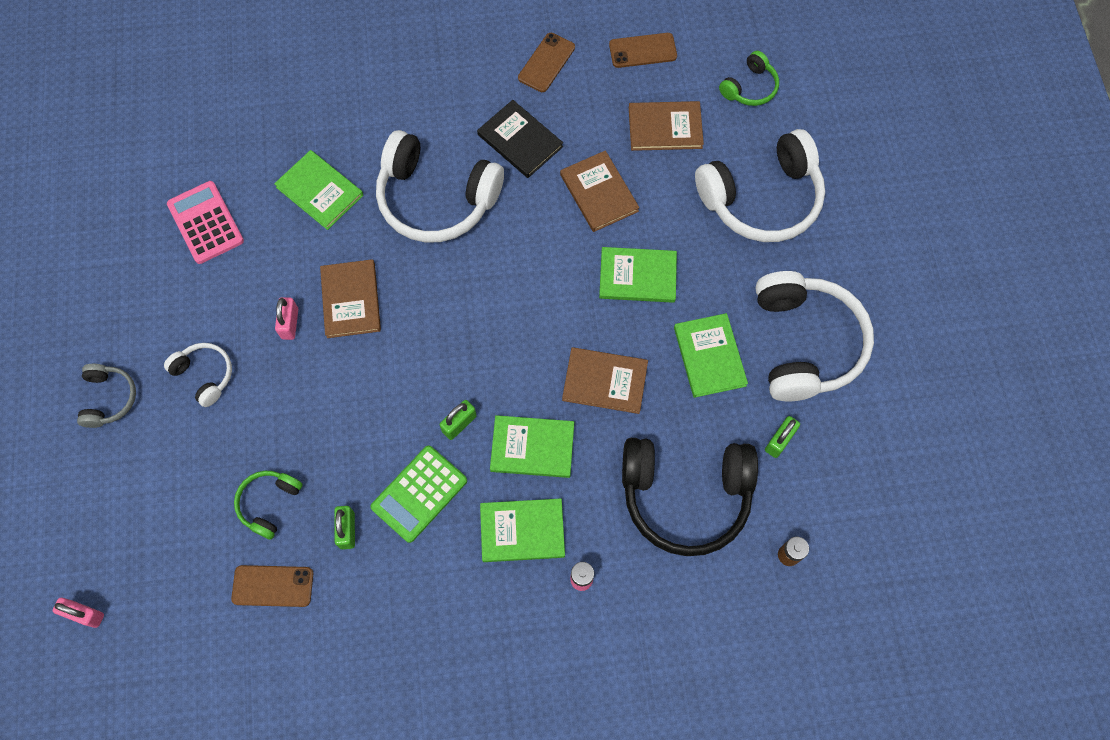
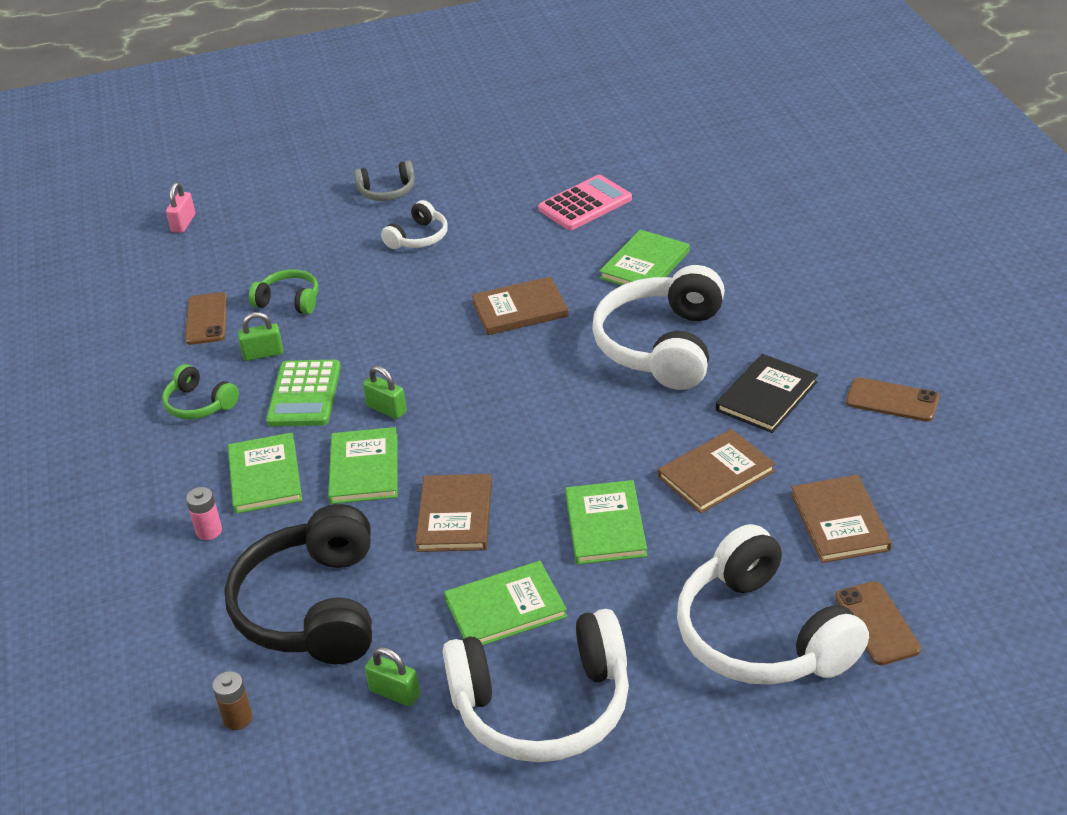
camera: 85 degrees right, 30 degrees down
pink padlock [275,297,298,340] -> none
green calculator [370,445,467,543] -> green calculator turned 120 degrees counterclockwise [266,360,341,426]
brown phone [609,33,677,68] -> brown phone moved to [835,581,921,665]
green headphones [719,51,779,106] -> green headphones moved to [162,364,239,419]

